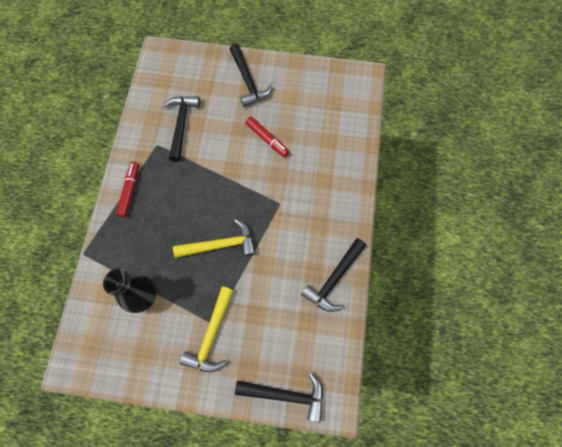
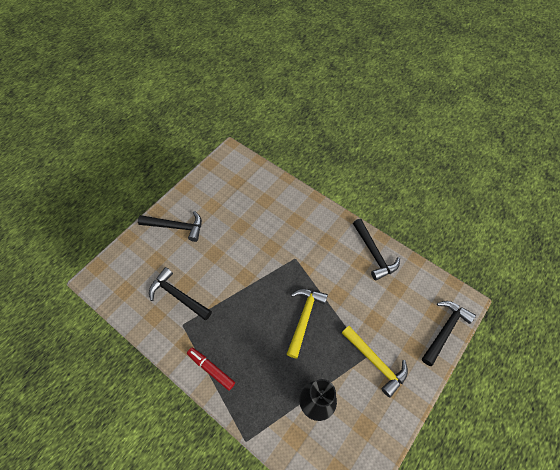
camera: 60 degrees left, 10 degrees down
red marker [245,116,290,157] -> none

